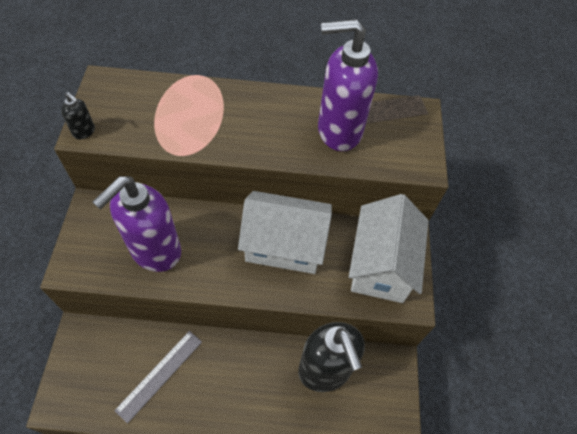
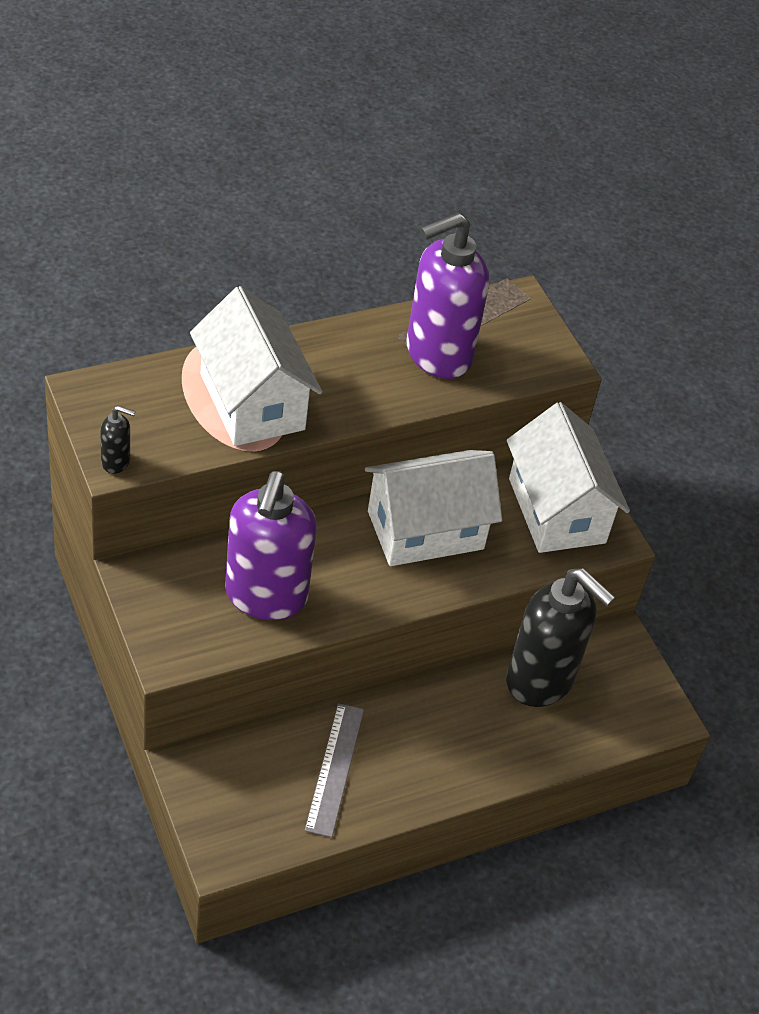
camera: 30 degrees left, 10 degrees down
none -> white house [190,286,322,446]

